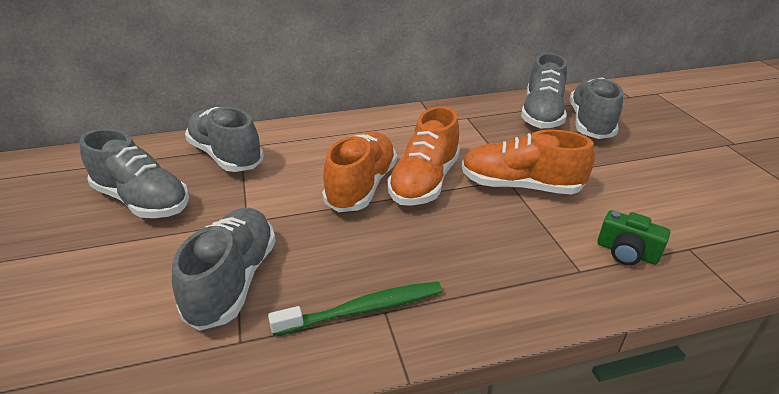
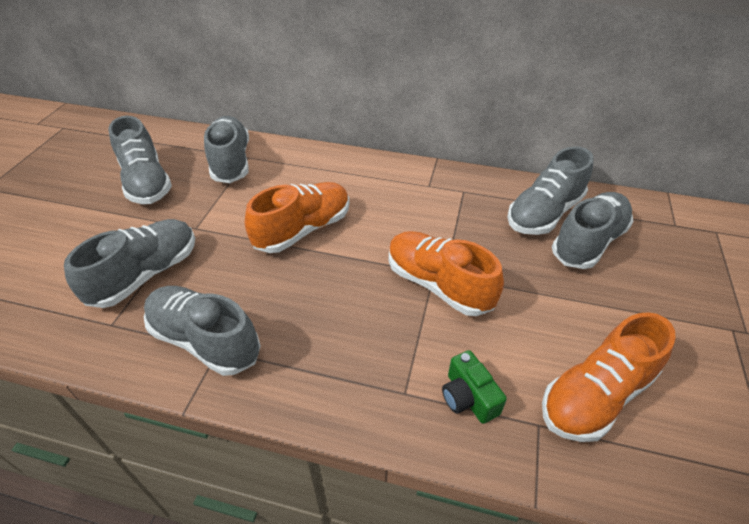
camera: 30 degrees right, 10 degrees up
green toothbrush [268,281,442,336] -> grey shoe [144,286,261,376]
orange shoe [387,106,460,206] -> orange shoe moved to [542,312,676,442]

